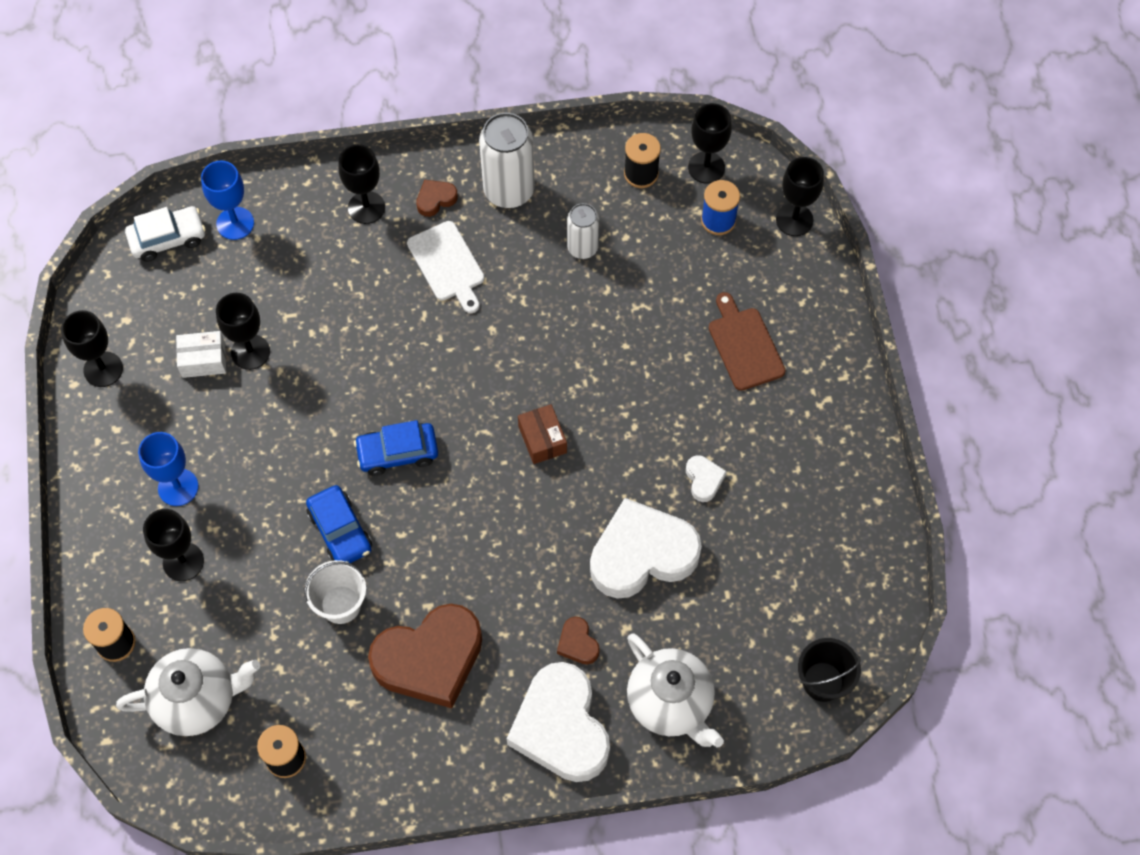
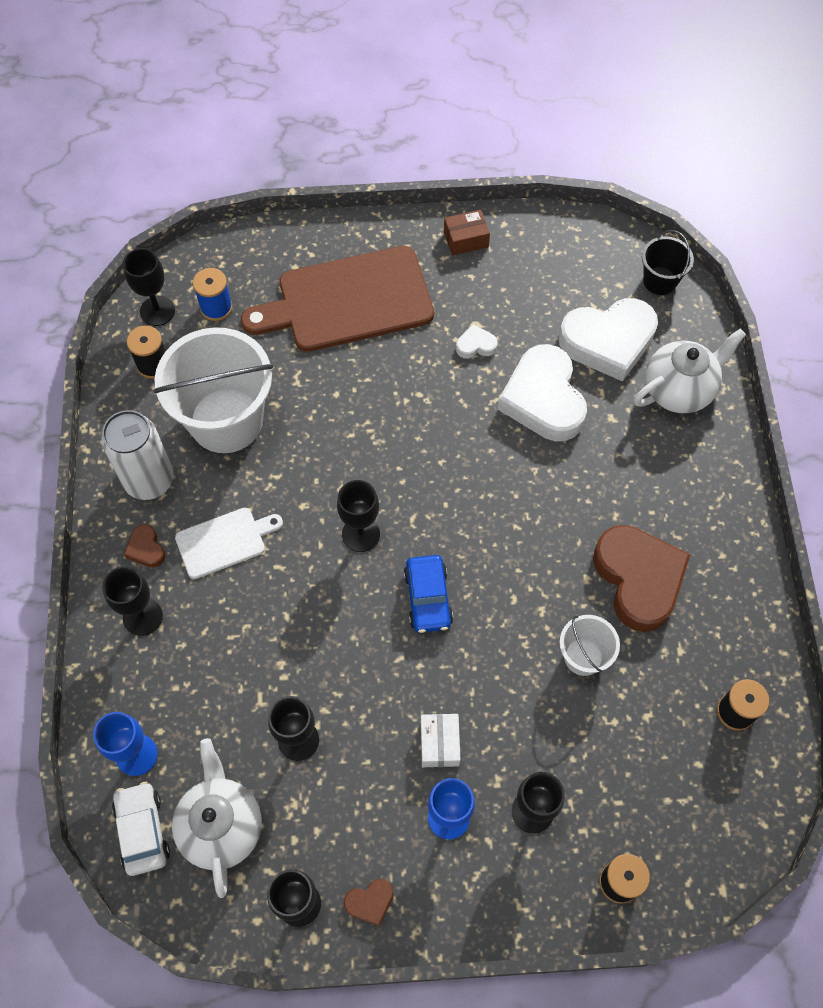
camera: 85 degrees left, 0 degrees up
white teapot [116,648,260,736] -> white teapot moved to [172,738,262,898]
white box [176,331,226,378] -> white box moved to [421,714,460,767]
blue car [306,485,372,563] -> none
white heart [507,662,610,782] -> white heart moved to [559,298,658,382]
brown box [518,404,567,464] -> brown box moved to [444,210,490,256]
brown heart [557,617,600,665] -> brown heart moved to [344,879,394,926]
white can [567,203,599,259] -> white bucket [153,327,273,453]
brown cutting board [709,292,786,391] -> brown cutting board [241,246,434,352], size x1.95
black goblet [776,157,824,236] -> black goblet moved to [337,480,380,552]

